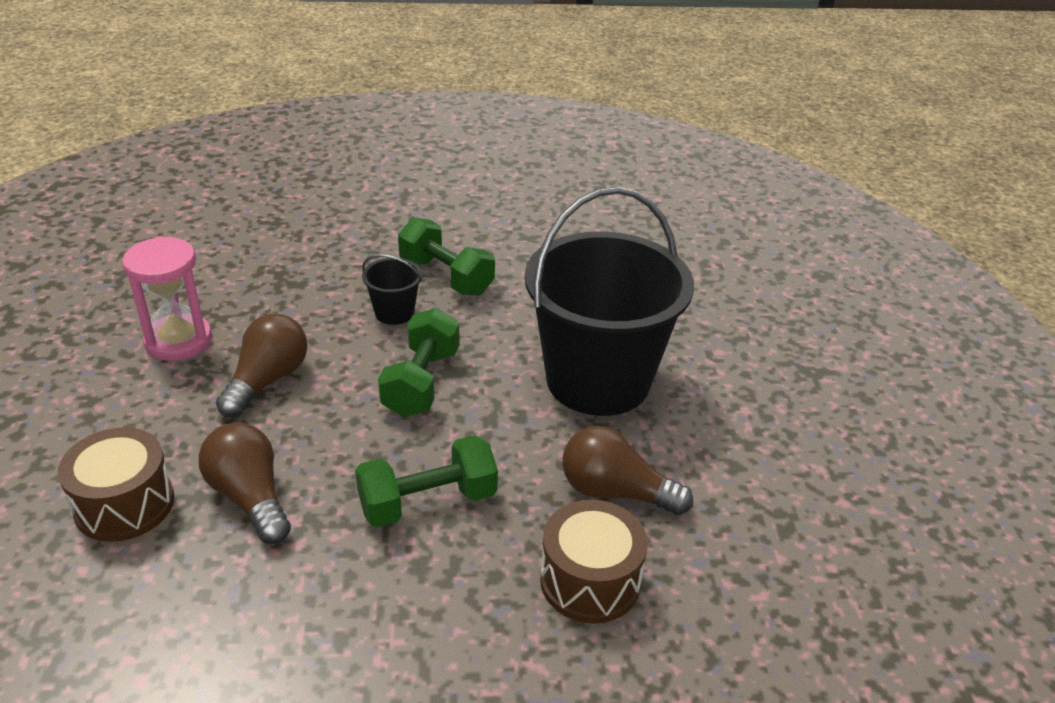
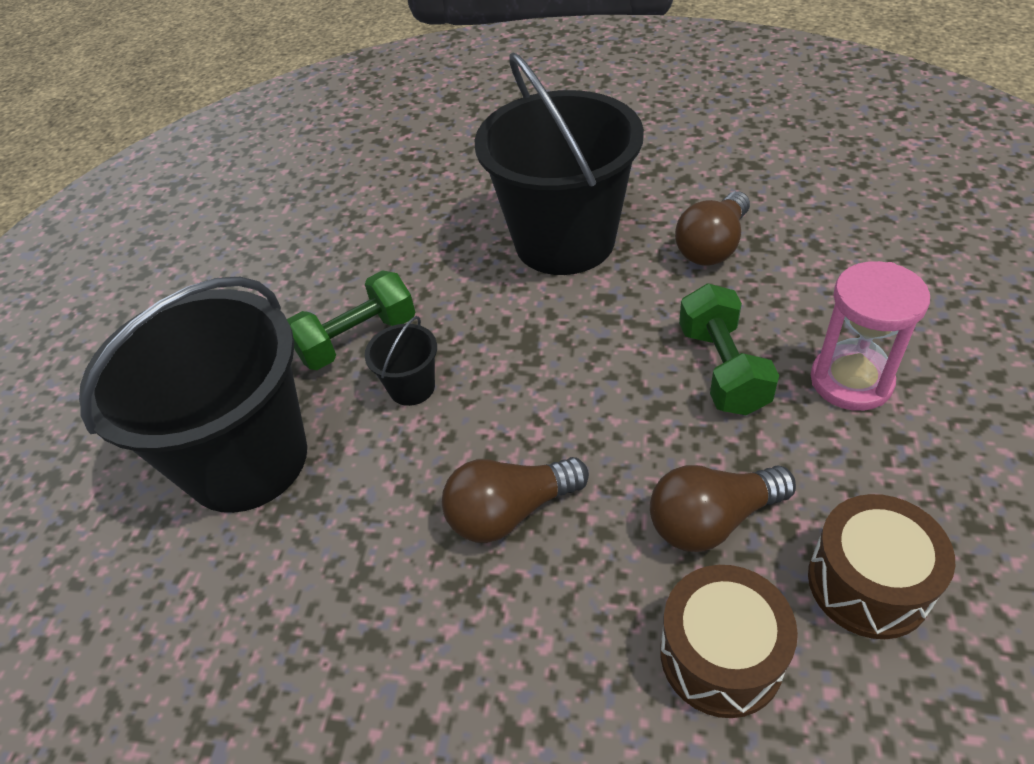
camera: 70 degrees left, 10 degrees up
pink hourglass [122,236,212,361] -> pink hourglass moved to [811,261,930,411]
brown light bulb [216,314,307,418] -> brown light bulb turned 60 degrees counterclockwise [442,457,589,543]
green dumbbell [378,308,459,417] -> none
brown drum [540,500,648,624] -> brown drum moved to [808,494,955,639]
none -> black bucket [79,277,307,513]

